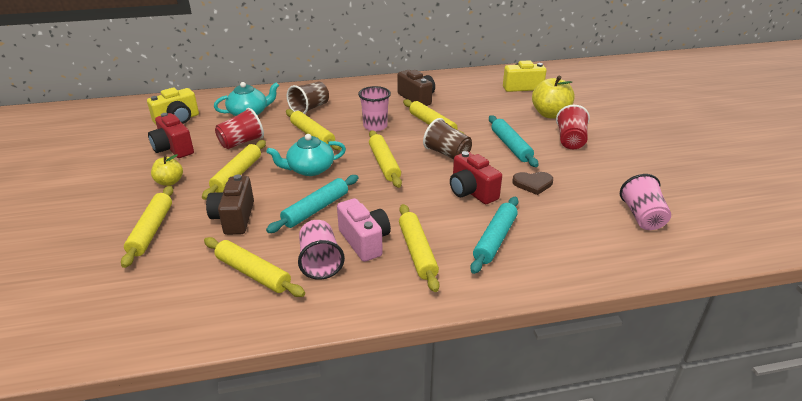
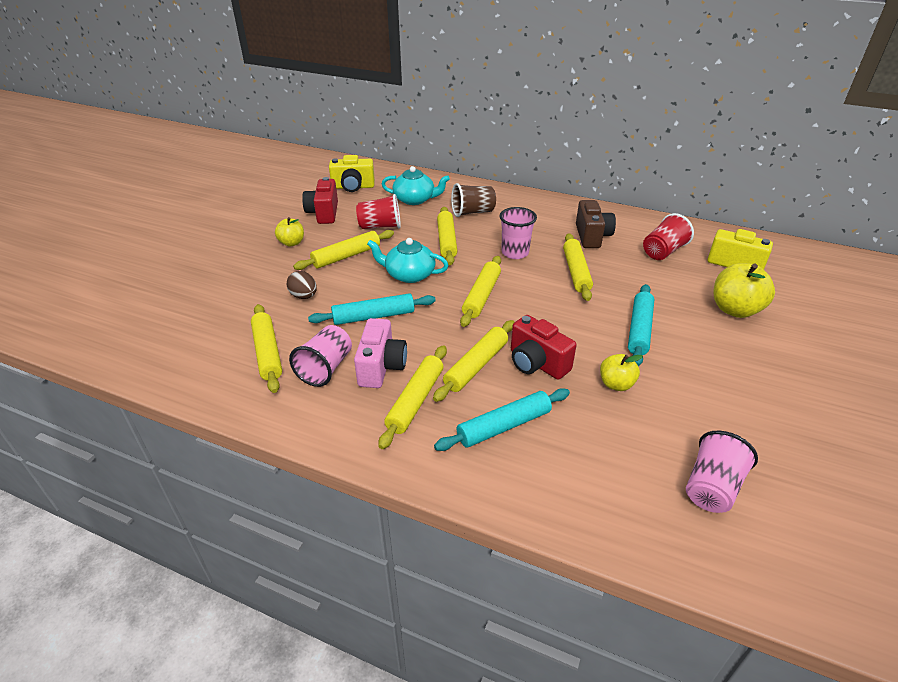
camera: 35 degrees right, 5 degrees up
yellow rolling pin [121,186,173,268] -> yellow rolling pin moved to [433,320,514,402]
brown camera [206,175,254,235] -> brown egg [287,271,317,299]
brown cup [423,118,472,159] -> none
red camera [450,151,502,204] -> red camera turned 45 degrees counterclockwise [511,315,577,380]
brown heart [512,172,553,195] -> yellow apple [600,354,643,391]
red cup [556,105,590,149] -> red cup moved to [643,213,694,260]

